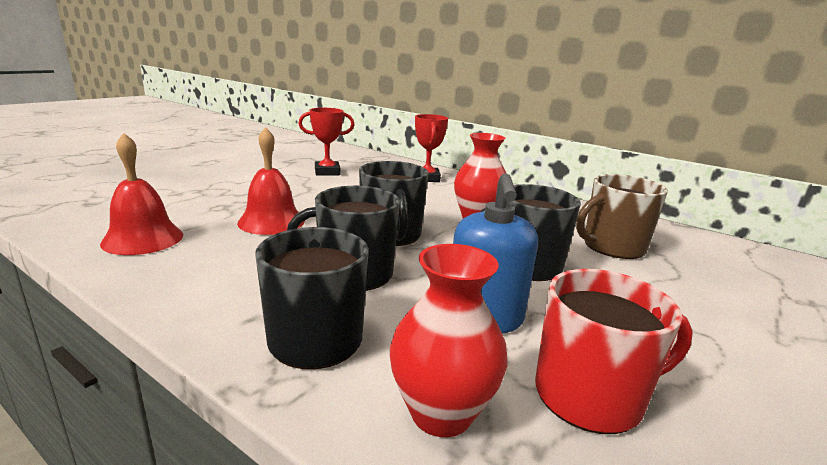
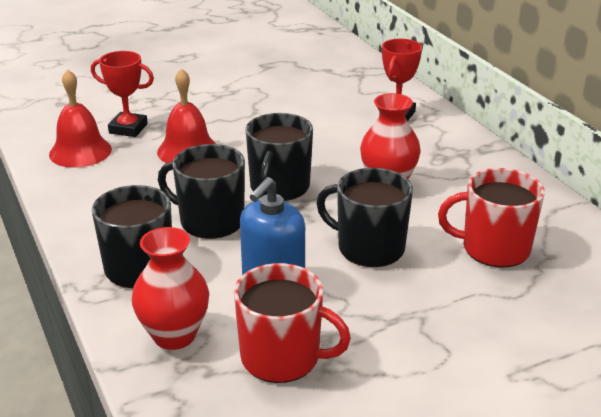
camera: 30 degrees right, 10 degrees up
red trophy [298,108,355,176] -> red trophy moved to [91,51,154,137]
brown mug [576,174,668,259] -> red mug [438,168,545,267]

